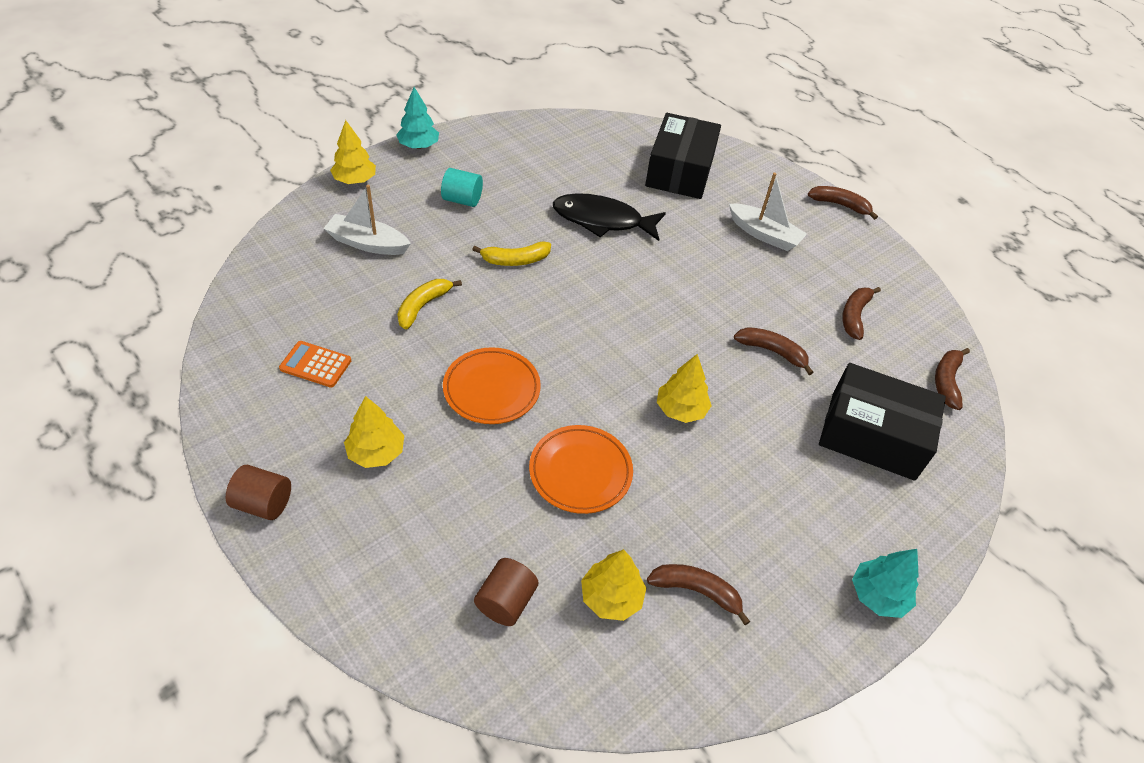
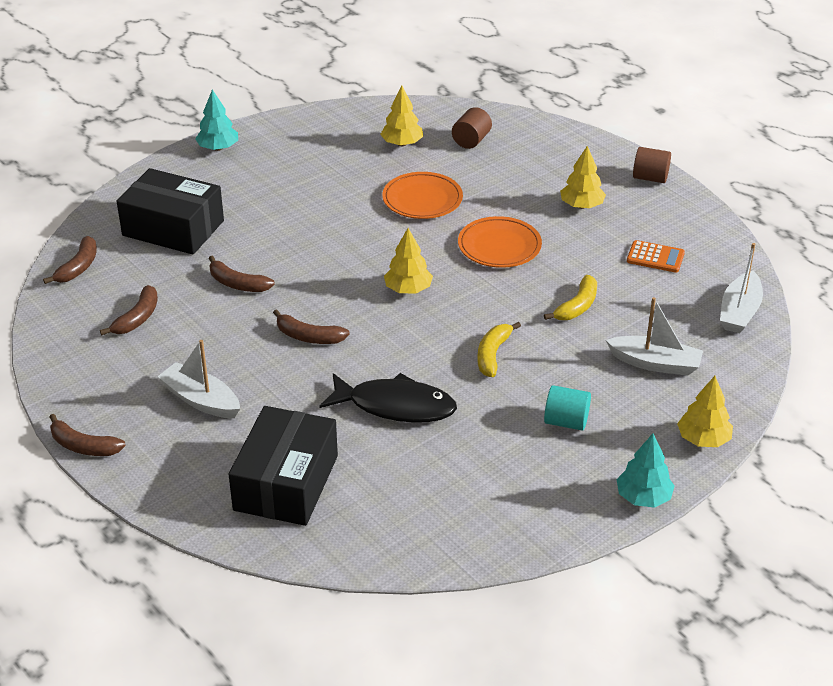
camera: 175 degrees left, 10 degrees down
yellow banana [472,242,551,266] -> yellow banana turned 60 degrees counterclockwise [477,322,521,377]
brown banana [647,564,750,625] -> brown banana moved to [273,309,350,344]
yellow tree [657,354,712,423] -> yellow tree moved to [384,228,433,293]
none -> white boat [720,243,763,333]

